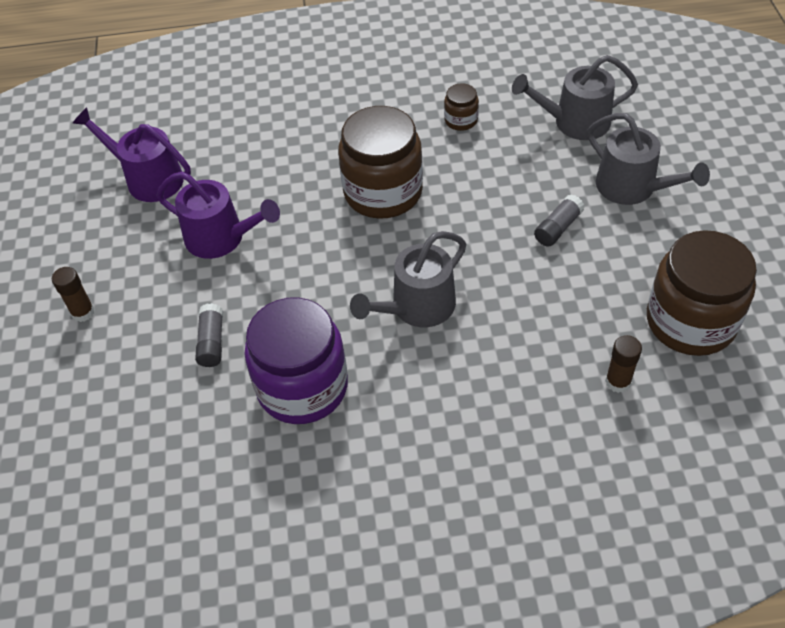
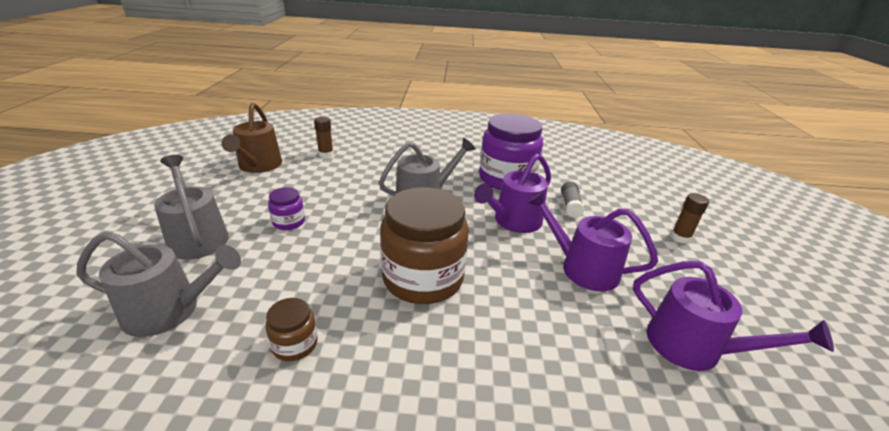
camera: 175 degrees left, 20 degrees down
grey glue stick [534,194,585,247] -> purple jar [268,187,305,230]
brown jar [647,230,757,356] -> brown watering can [222,103,282,173]
none -> purple watering can [474,154,551,233]

